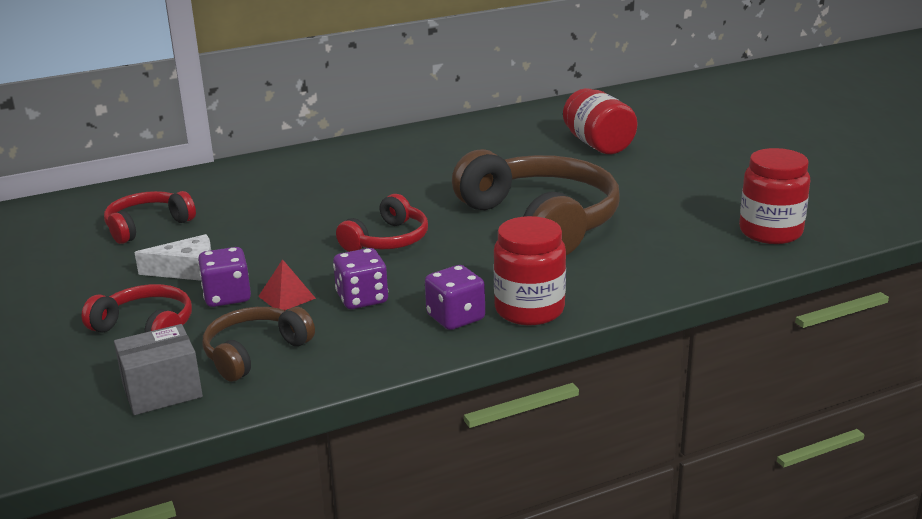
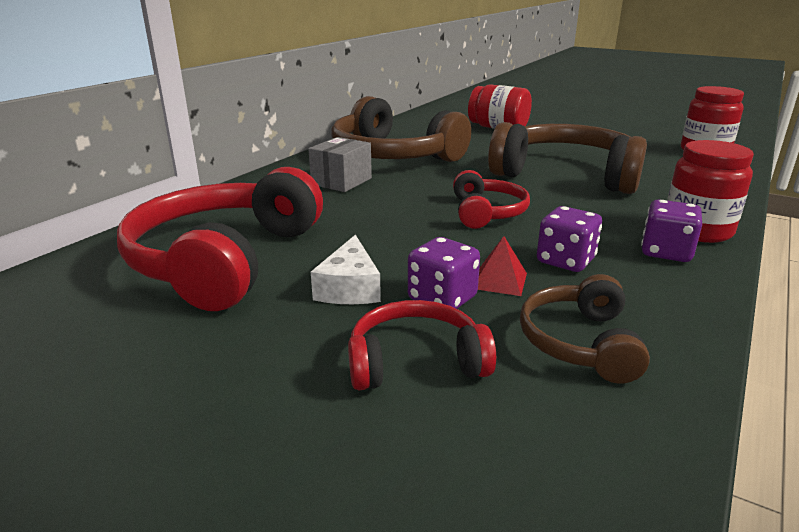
camera: 35 degrees left, 0 degrees up
red headphones [104,191,196,244] -> red headphones [117,167,323,311], size x1.91
grey box [114,324,203,415] -> grey box moved to [308,137,372,192]
white cheese [134,234,211,281] -> white cheese turned 135 degrees clockwise [311,235,381,304]
none -> brown headphones [331,96,471,162]

